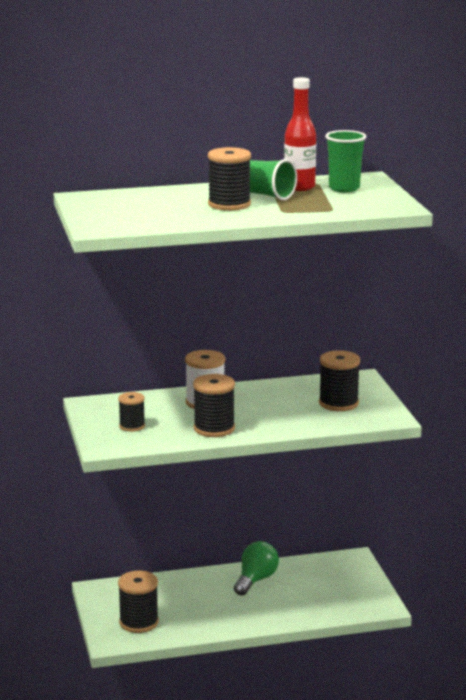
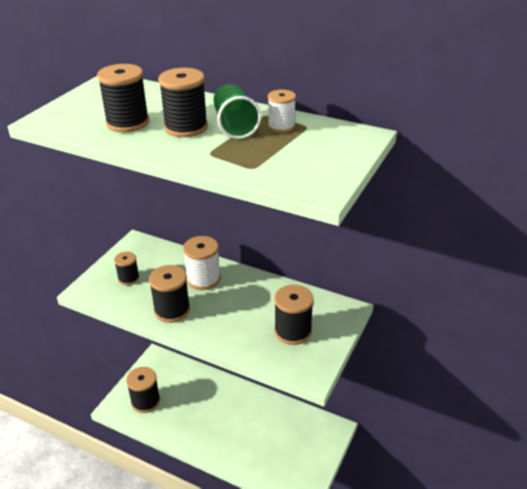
camera: 40 degrees right, 15 degrees up
green light bulb [234,541,279,596] -> none
red bottle [284,77,316,191] -> white spool [268,89,296,133]
green cup [325,130,366,192] -> none
none -> black spool [97,64,149,132]

